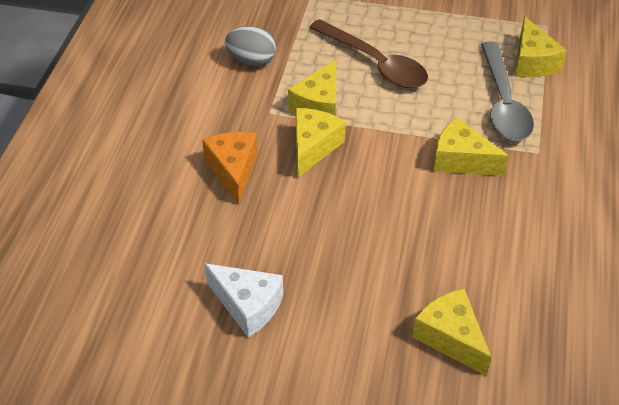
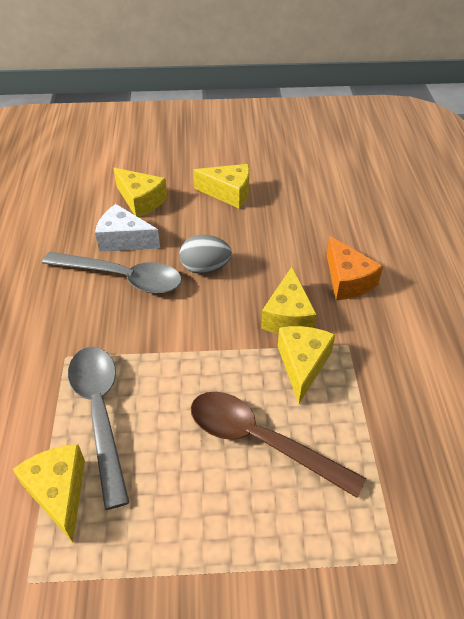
camera: 165 degrees right, 0 degrees up
white cheese [204,263,283,337] -> white cheese moved to [95,204,160,252]
grey egg [225,26,276,66] -> grey egg moved to [180,235,232,274]
yellow cheese [433,117,509,176] -> yellow cheese moved to [193,164,249,208]
none -> grey spoon [42,252,182,294]

